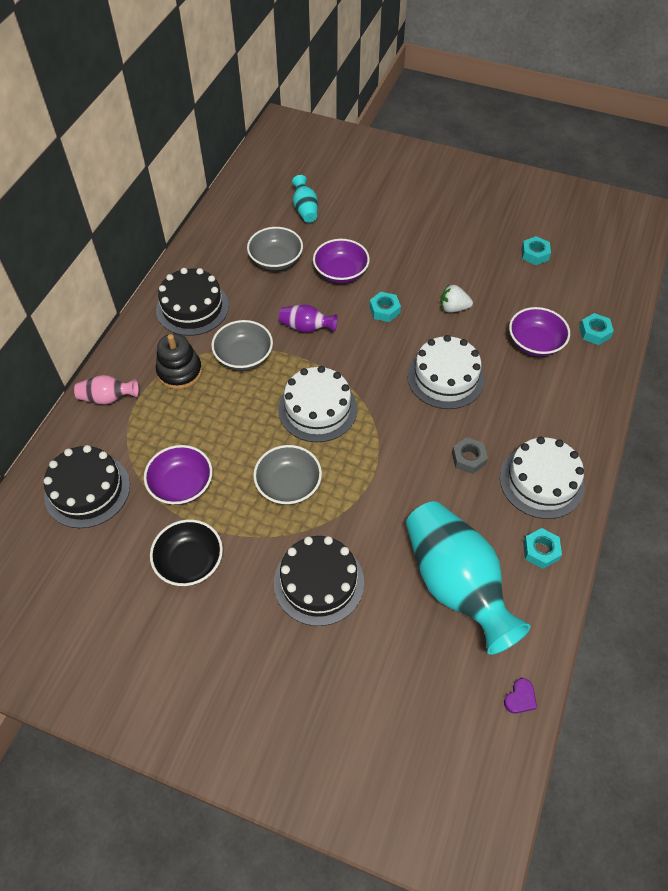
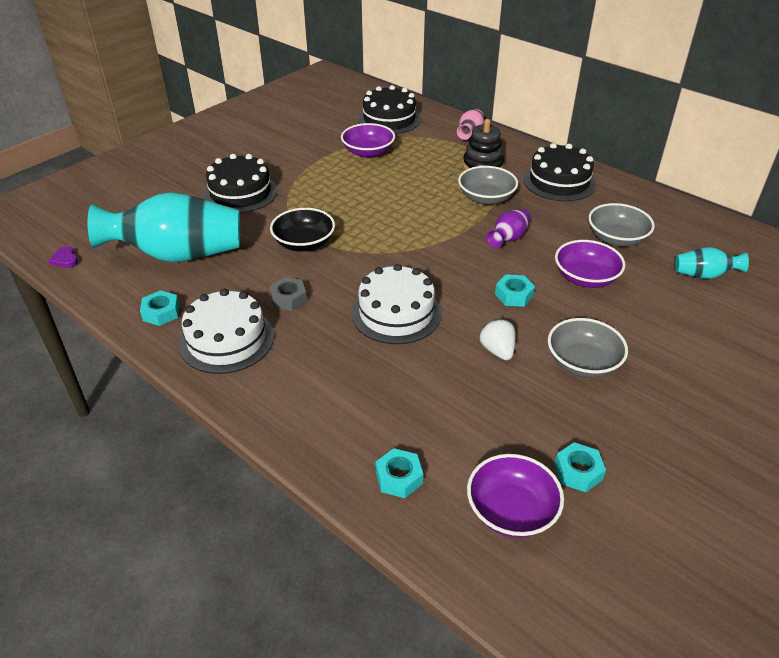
camera: 110 degrees right, 15 degrees down
black bowl [150,519,223,586] -> black bowl moved to [270,208,335,251]
grey bowl [253,445,322,505] -> grey bowl moved to [548,318,628,378]
white cake [278,366,357,442] -> none
white strawberry [441,285,473,313] -> white strawberry turned 45 degrees counterclockwise [480,319,516,360]
purple bowl [509,307,570,356] -> purple bowl moved to [467,454,564,538]

